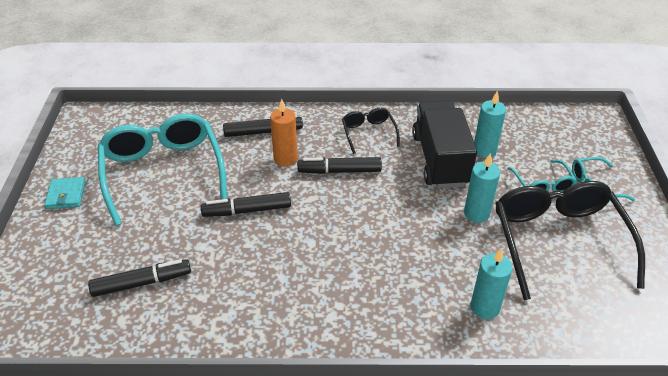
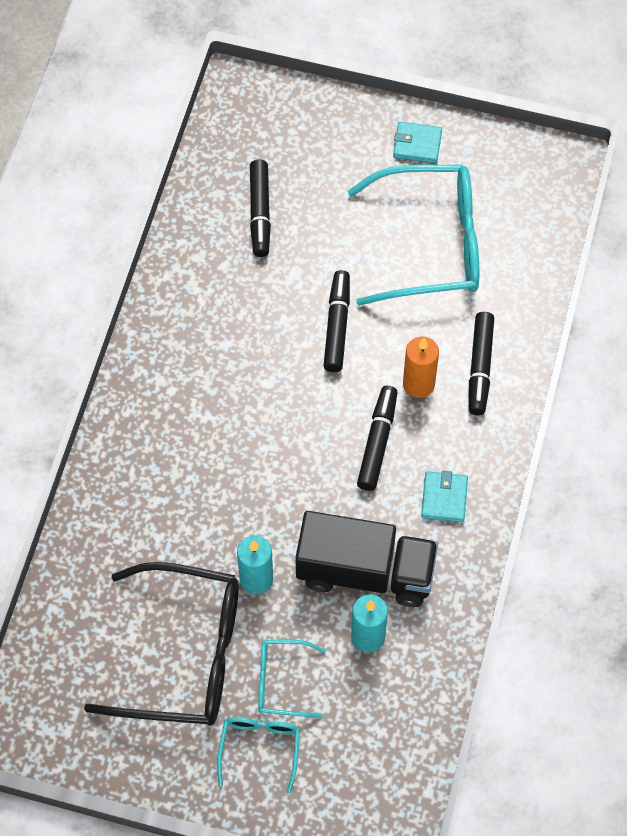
camera: 105 degrees right, 20 degrees up
black glasses [342,108,400,154] -> turquoise wallet [421,471,468,522]
turquoise candle [471,248,513,319] -> none

